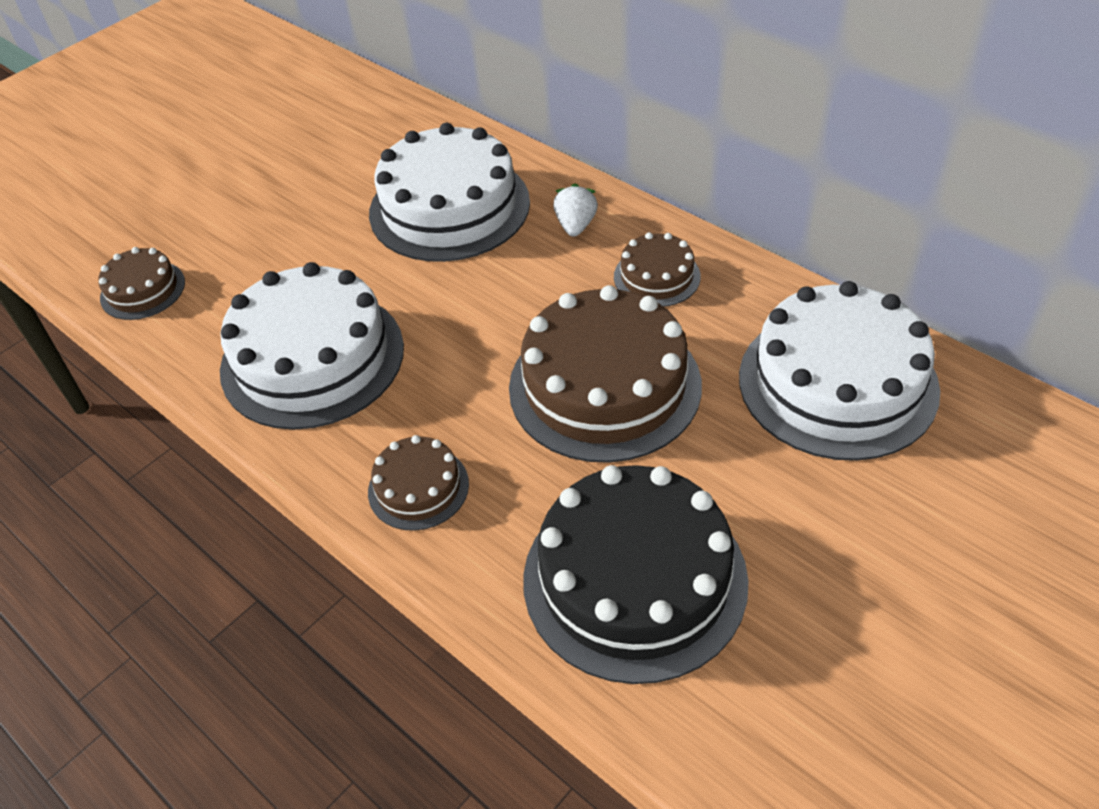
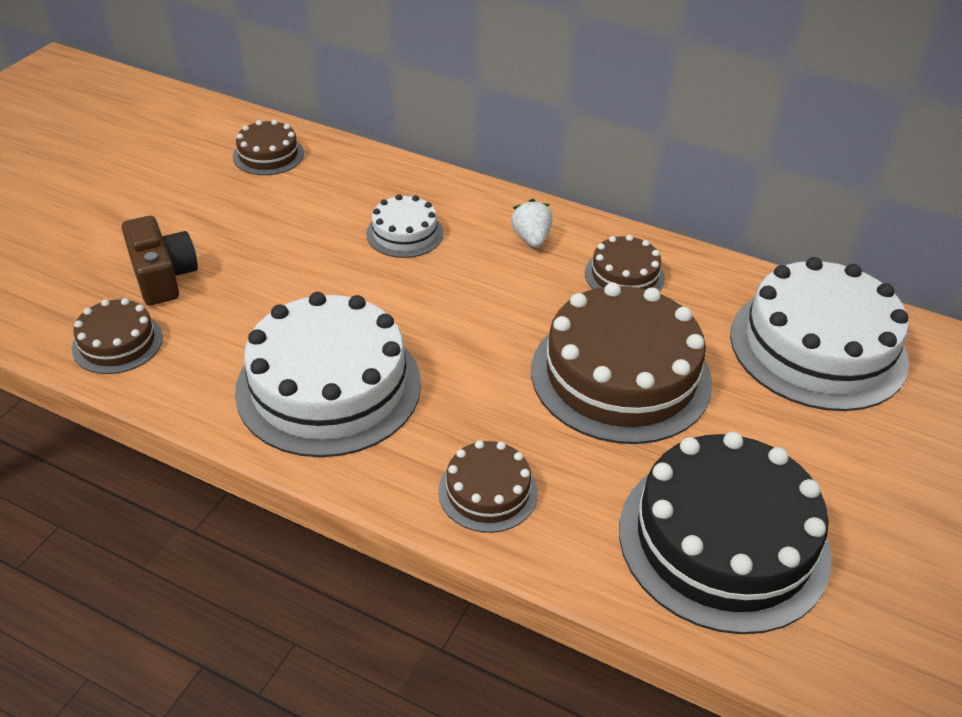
camera: 20 degrees left, 5 degrees down
white cake [369,123,530,262] -> white cake [366,194,443,258], size x0.49
none -> brown camera [122,216,198,305]
none -> brown cake [233,120,304,175]

